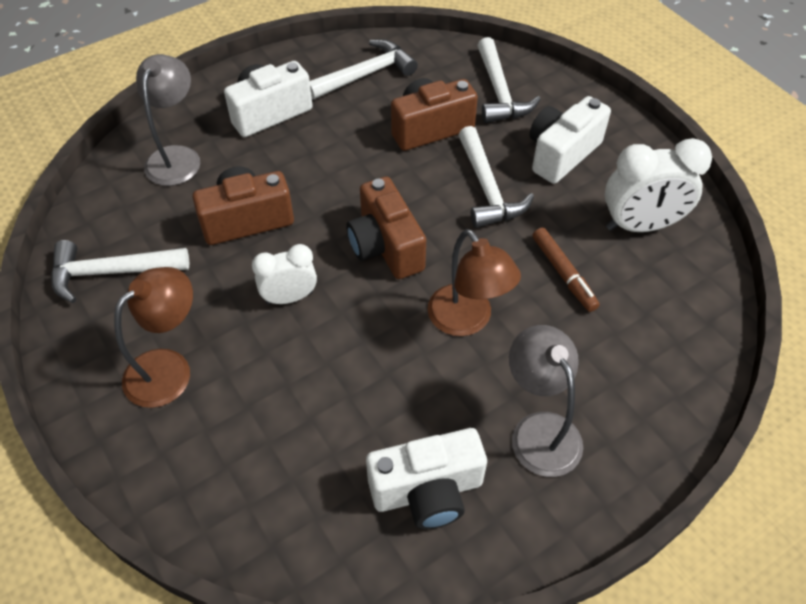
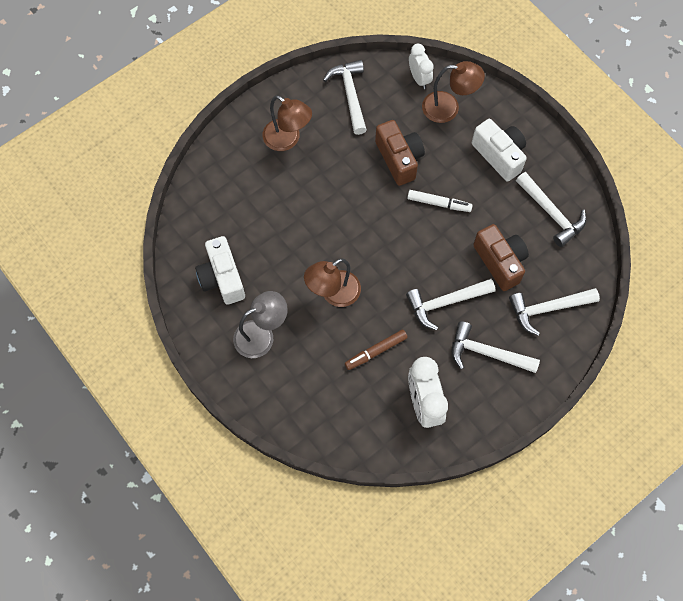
camera: 85 degrees right, 15 degrees up
grey lamp [136,54,200,186] -> brown lamp [422,61,485,123]
white clock [252,244,317,305] -> white clock moved to [409,44,434,89]
brown camera [347,176,426,279] -> none
white camera [530,96,611,184] -> white hammer [452,321,540,373]
none -> white marker [407,190,473,212]

